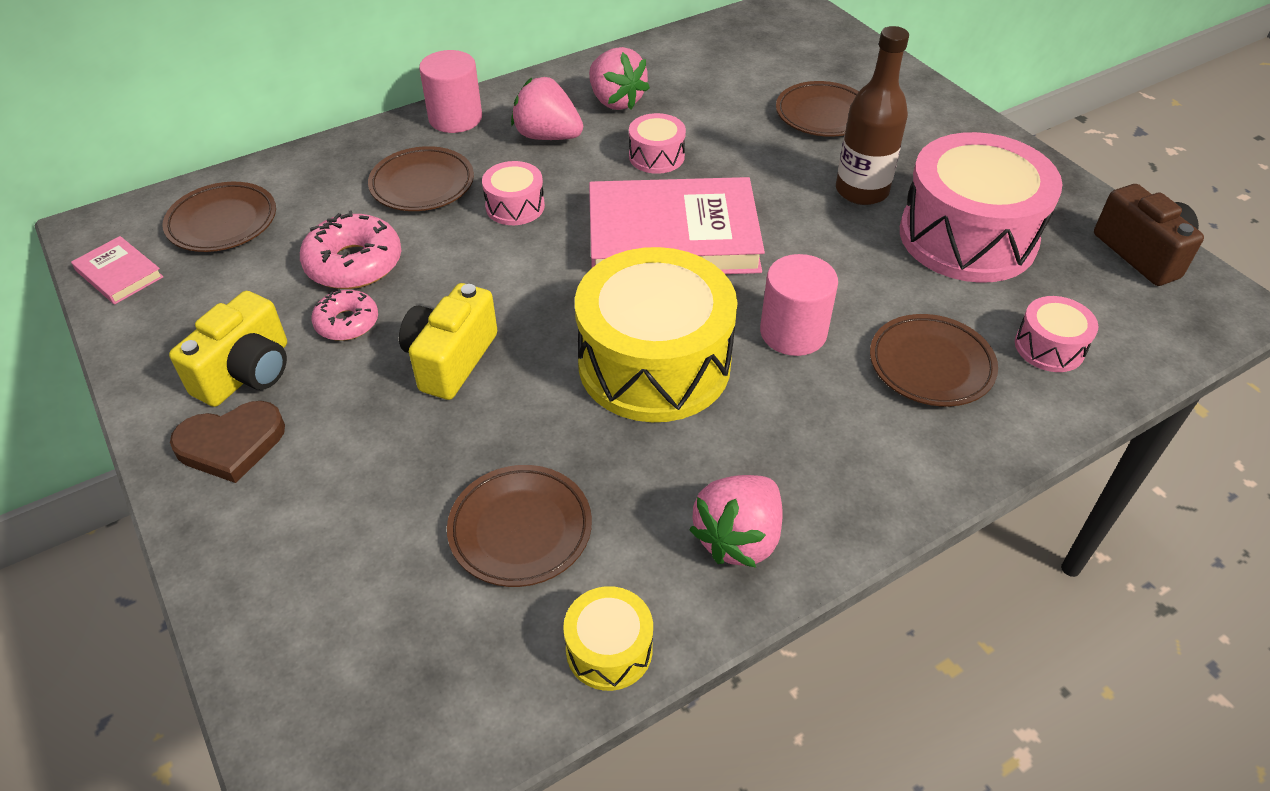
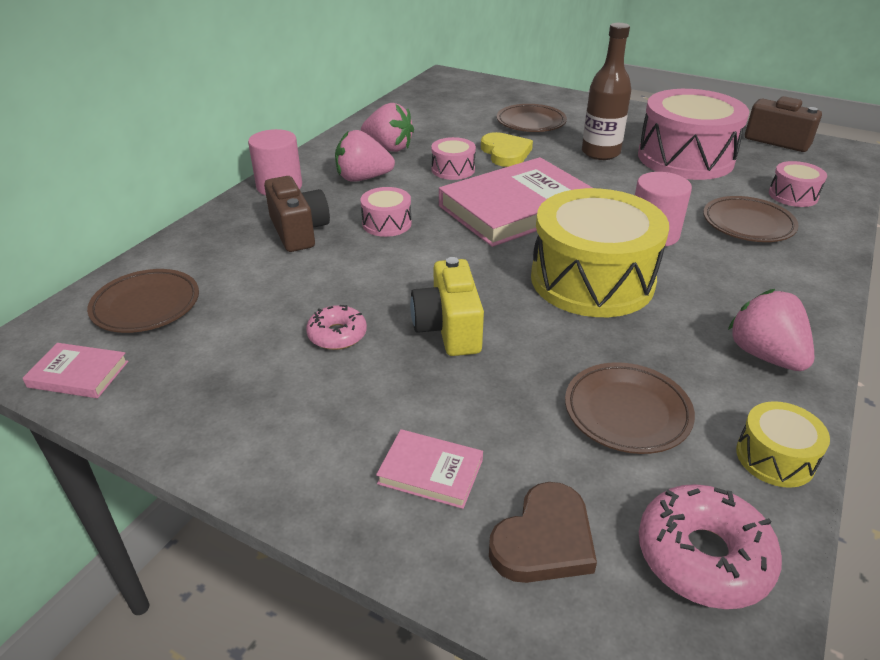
camera: 30 degrees left, 10 degrees down
yellow camera [169,291,287,407] -> none
brown heart [170,401,285,483] -> brown heart moved to [489,482,597,583]
pink donut [300,210,401,289] -> pink donut moved to [639,484,782,609]
brown plate [368,146,474,211] -> brown camera [264,176,330,252]
pink strawberry [689,475,783,568] -> pink strawberry turned 150 degrees clockwise [728,289,814,371]
none -> pink book [376,429,483,509]
none -> yellow heart [481,132,533,167]

